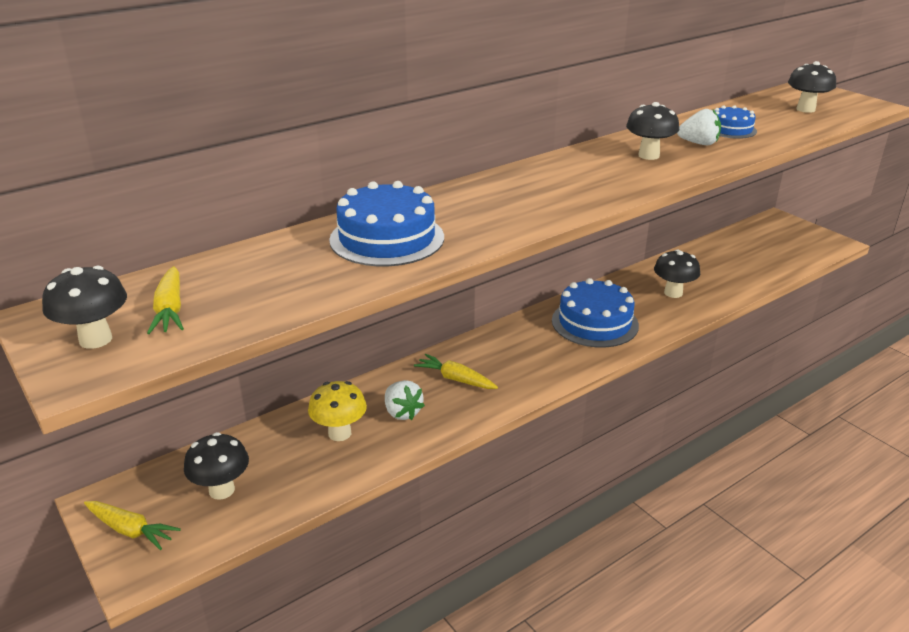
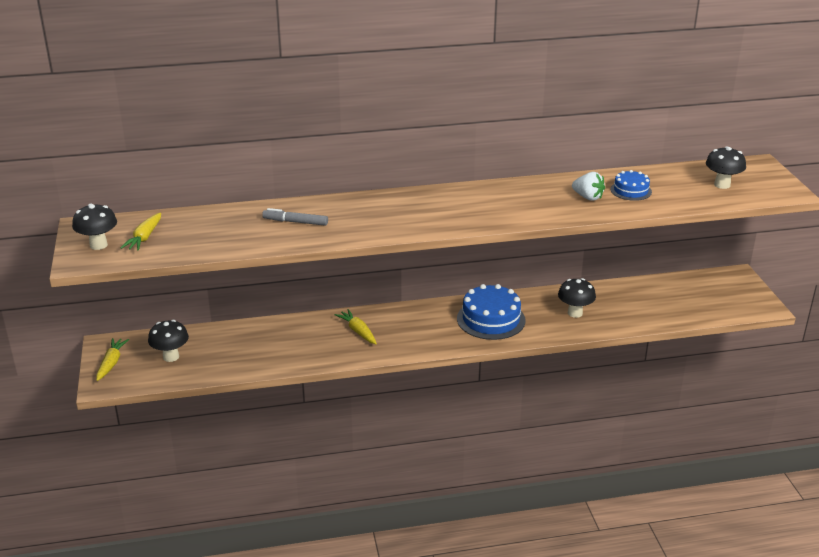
camera: 25 degrees right, 0 degrees up
yellow carrot [84,501,181,550] -> yellow carrot turned 135 degrees counterclockwise [96,338,129,381]
yellow mushroom [308,381,367,441] -> none
blue cake [329,181,444,266] -> grey marker [262,208,328,226]
white strawberry [385,380,425,420] -> none
black mushroom [626,102,679,160] -> none

